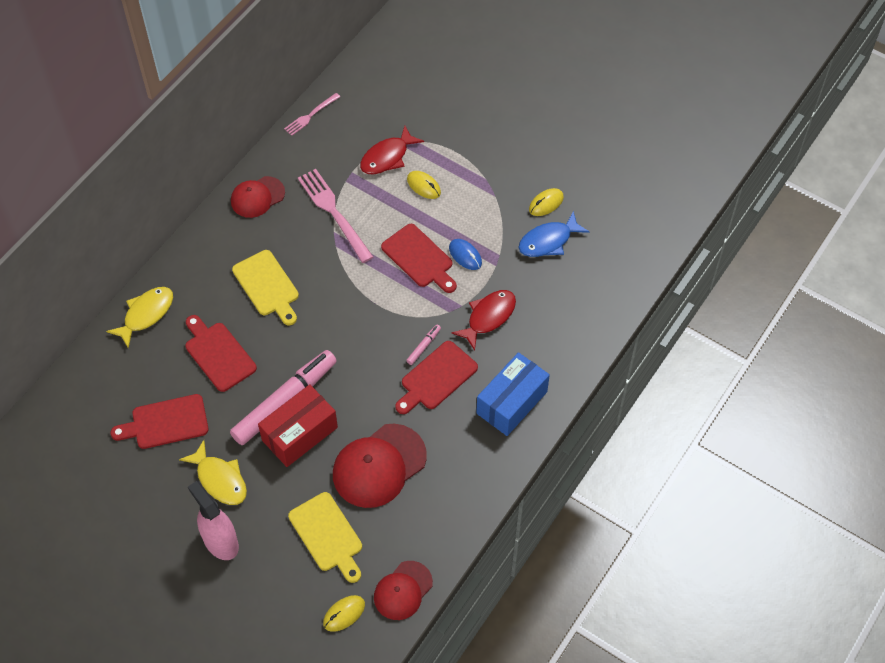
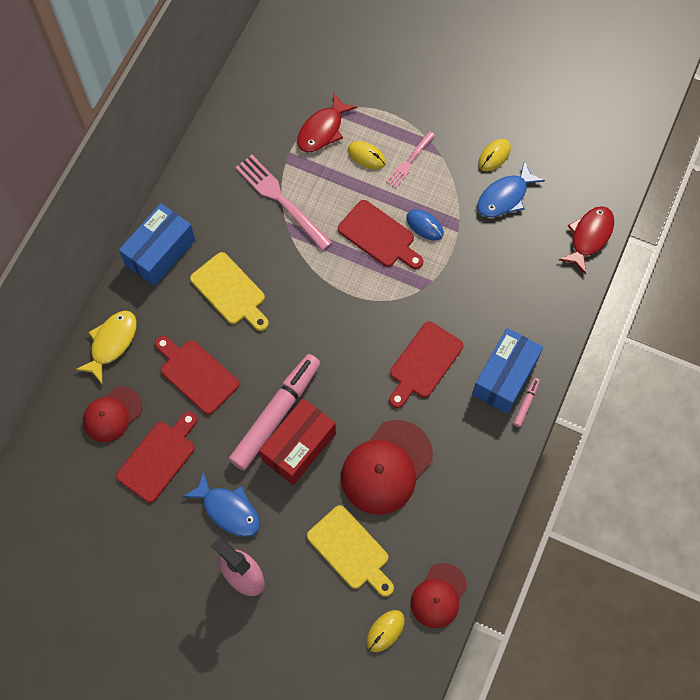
camera: 10 degrees left, 10 degrees up
red cutting board [110,394,209,449] -> red cutting board turned 150 degrees clockwise [116,411,197,503]
yellow fish [179,440,247,505] -> blue fish [183,471,260,537]
red cap [231,176,285,218] -> red cap moved to [83,387,142,443]
pink fork [284,93,340,136] -> pink fork moved to [386,131,435,188]
pink marker [406,324,441,365] -> pink marker moved to [513,378,540,427]
red fish [452,290,516,351] -> red fish moved to [559,206,614,274]
none -> blue box [119,203,195,286]

